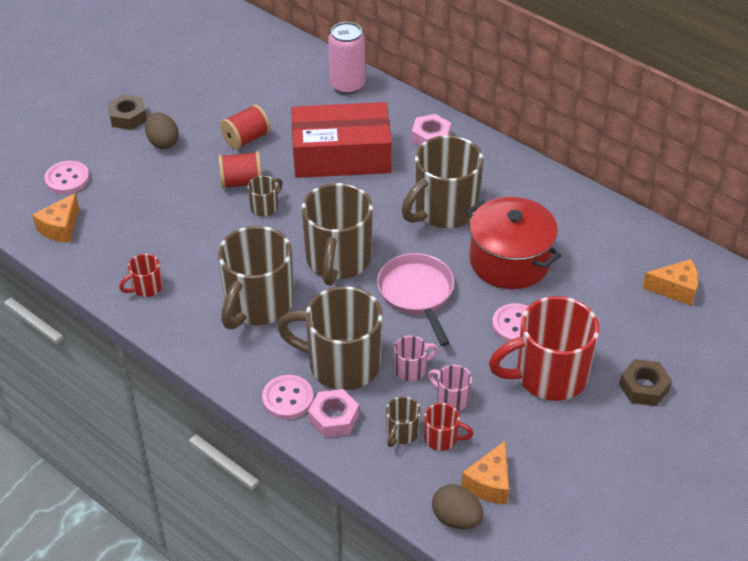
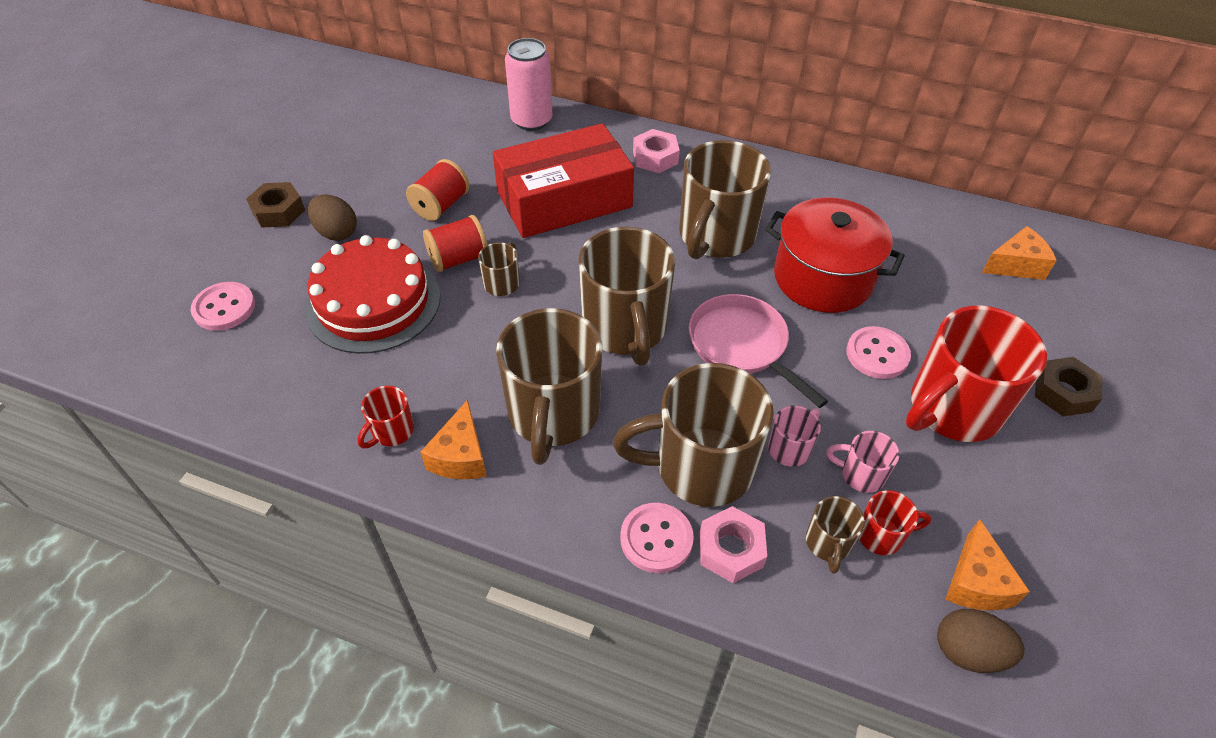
camera: 20 degrees left, 5 degrees up
orange cheese [32,193,79,243] -> orange cheese moved to [420,400,487,479]
none -> red cake [305,235,440,354]

